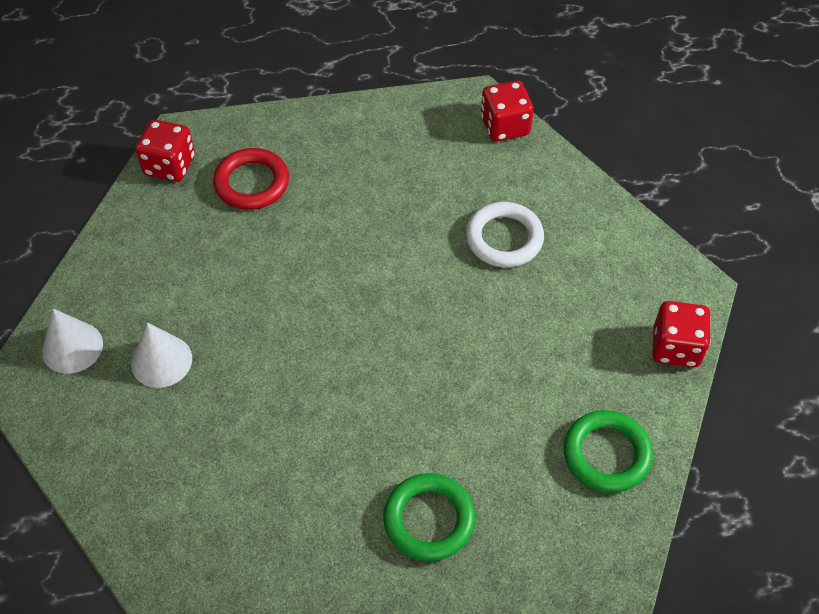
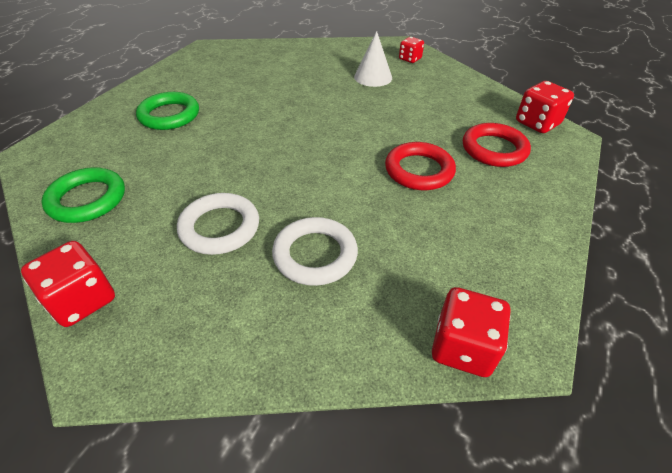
camera: 125 degrees right, 10 degrees down
white cone [42,309,103,374] -> red dice [399,37,424,63]
none -> white ring [177,193,259,255]
none -> red ring [385,142,456,190]

